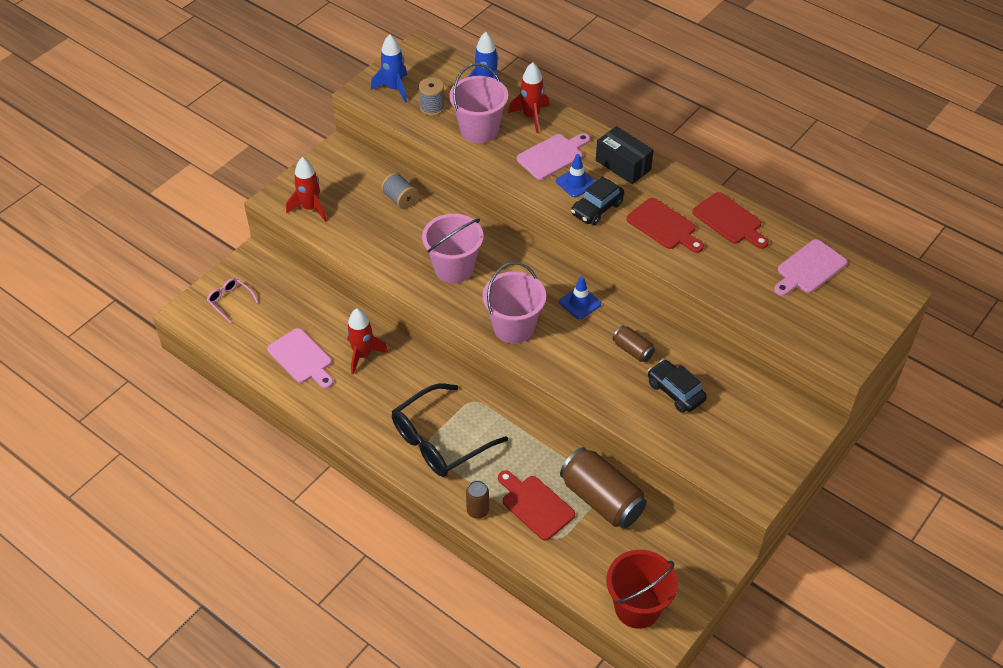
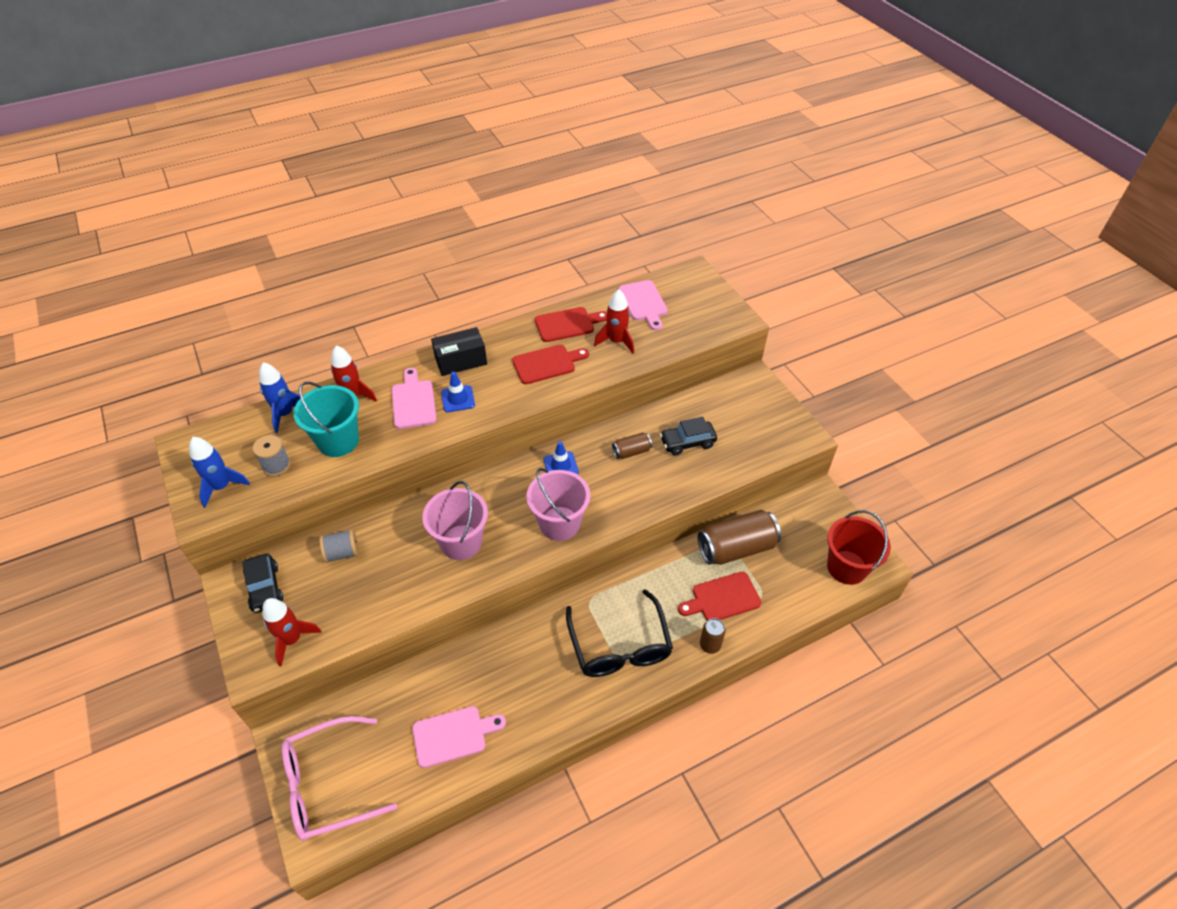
camera: 65 degrees left, 0 degrees up
pink glasses [207,278,259,323] -> pink glasses [282,716,397,841], size x2.16
red rocket [347,308,388,375] -> red rocket moved to [594,289,634,354]
pink bucket [449,63,508,144] -> turquoise bucket [293,382,359,457]
black car [571,176,624,226] -> black car moved to [242,554,284,613]

